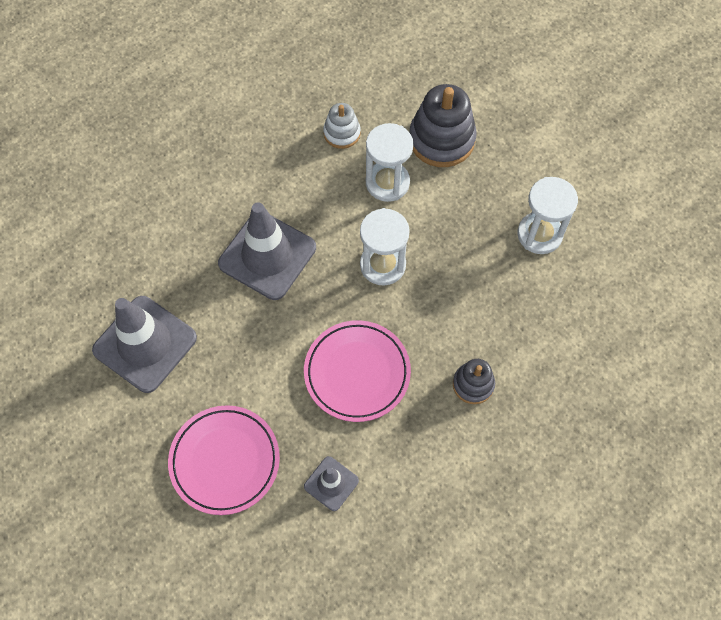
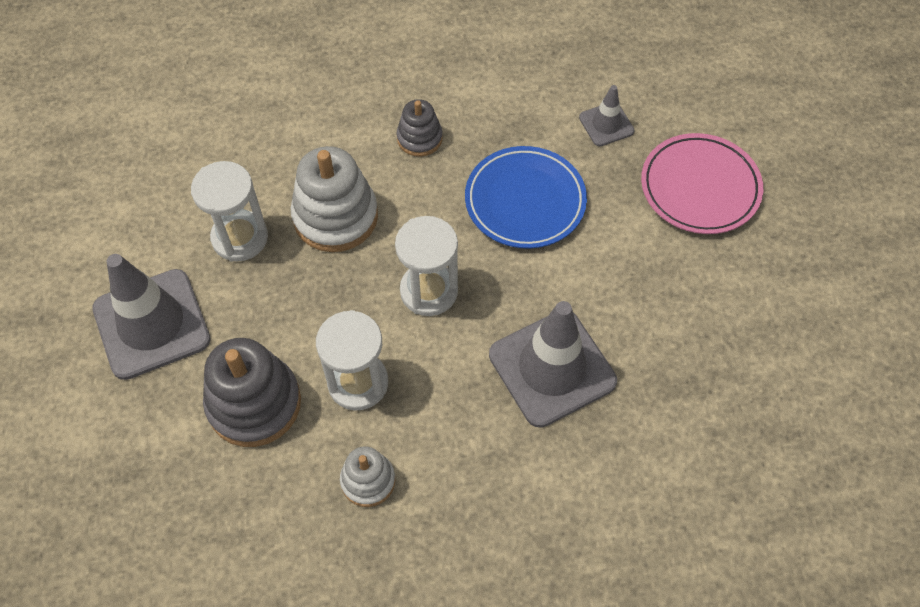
camera: 150 degrees left, 5 degrees down
grey traffic cone [92,296,197,393] -> grey traffic cone moved to [92,254,211,380]
pink plate [304,320,411,422] -> blue plate [465,146,587,249]
none -> white stacking toy [291,146,378,252]

